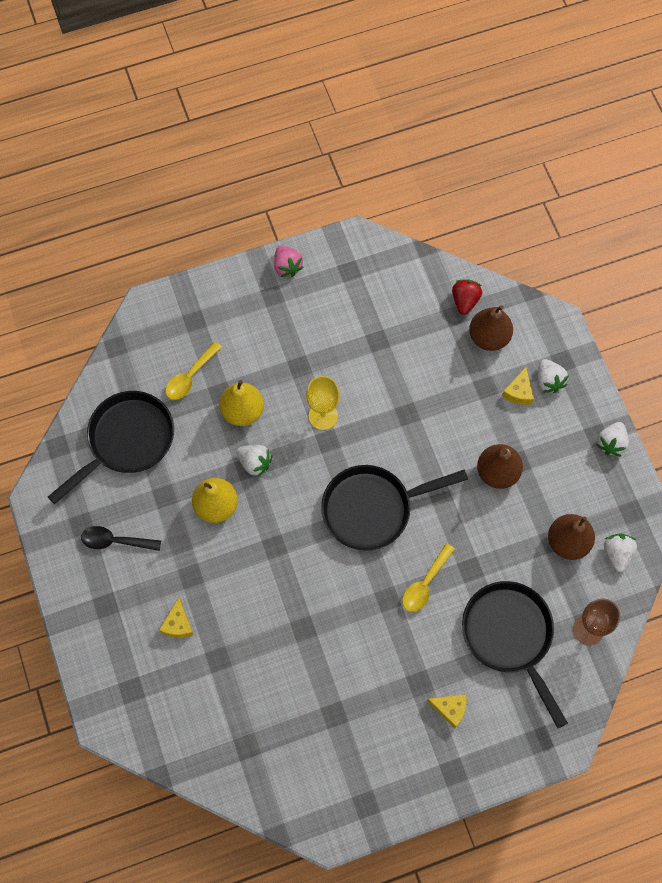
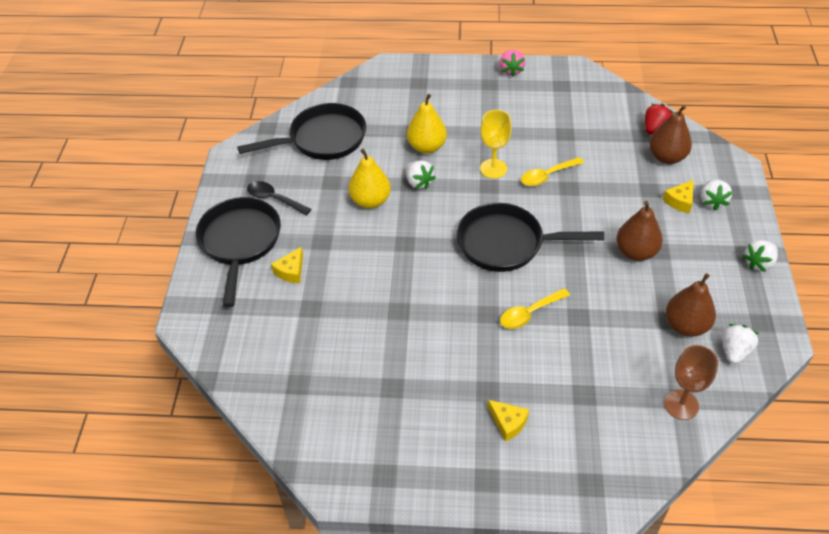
camera: 25 degrees right, 20 degrees down
yellow spoon [166,341,222,400] -> yellow spoon moved to [521,157,584,186]
black pan [462,581,568,728] -> black pan moved to [196,197,281,307]

